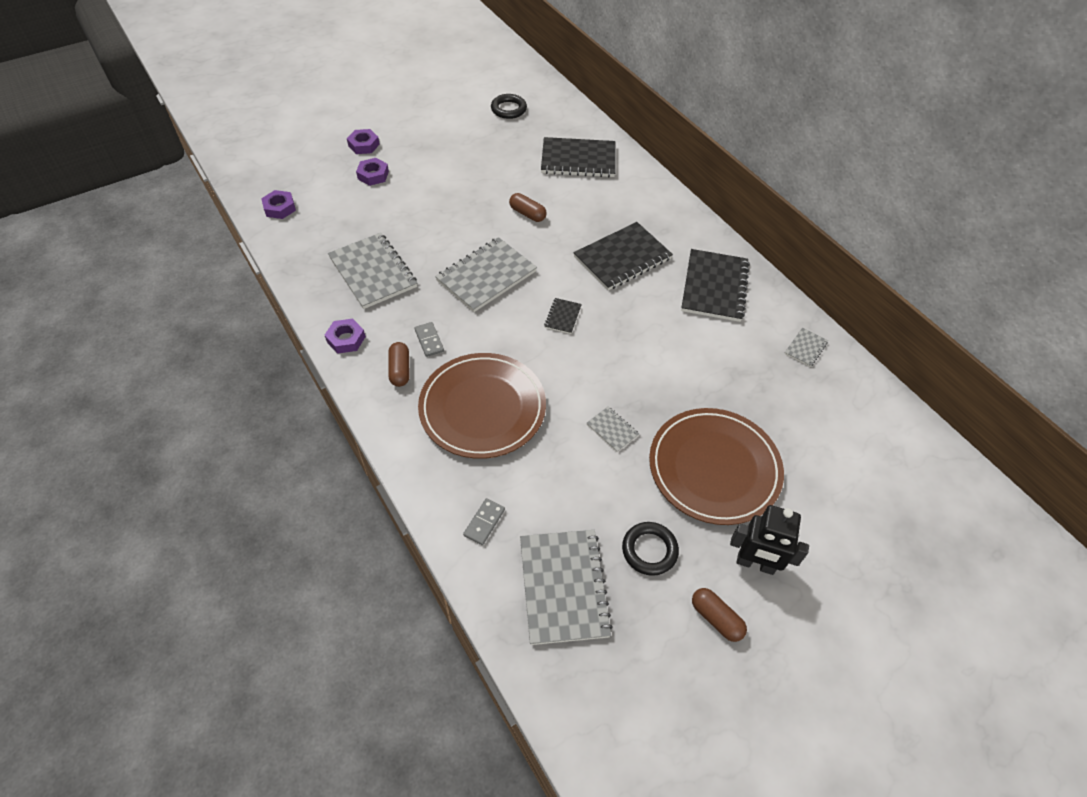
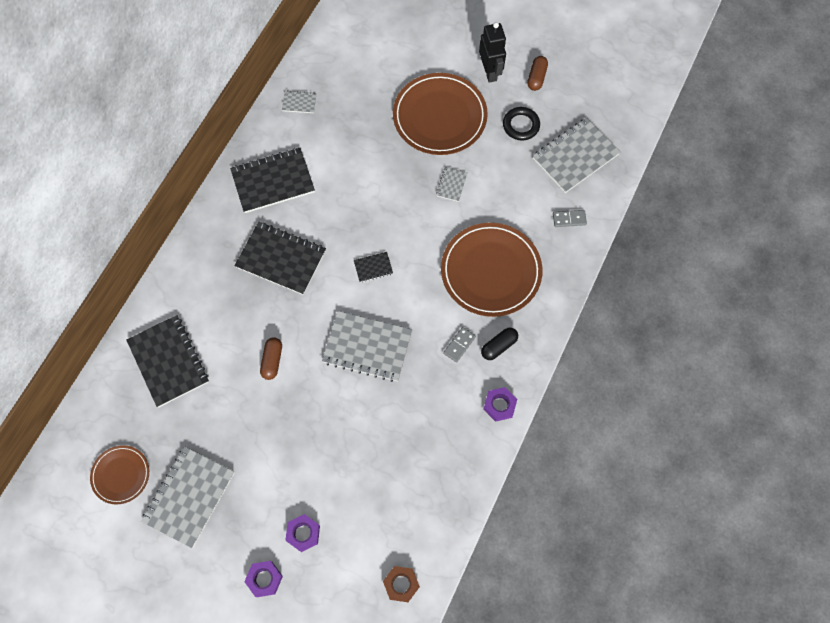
camera: 120 degrees left, 15 degrees up
purple nut [261,190,296,219] -> brown nut [383,566,420,602]
grey notebook [328,233,417,309] -> grey notebook moved to [141,446,235,548]
brown capsule [388,342,410,387] -> black capsule [481,327,518,360]
black ring [491,94,527,119] -> brown plate [90,445,149,504]

